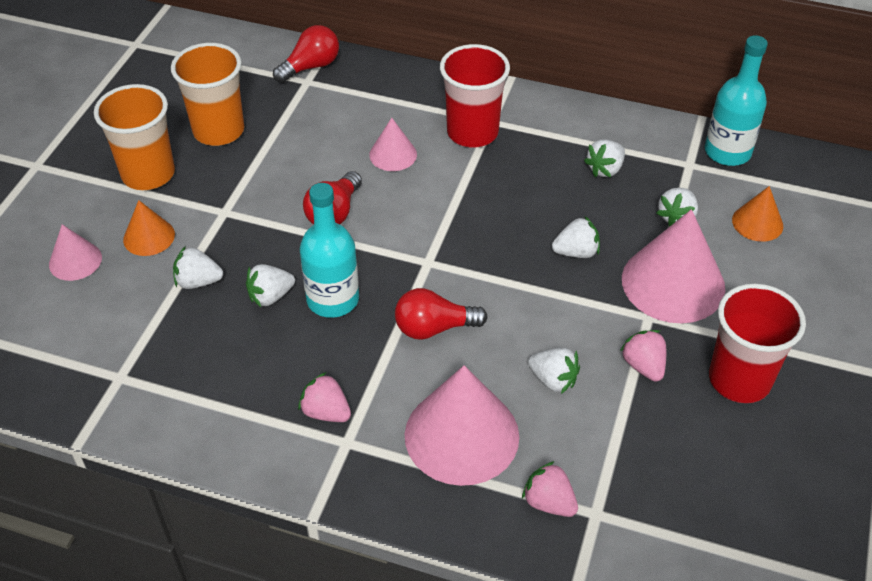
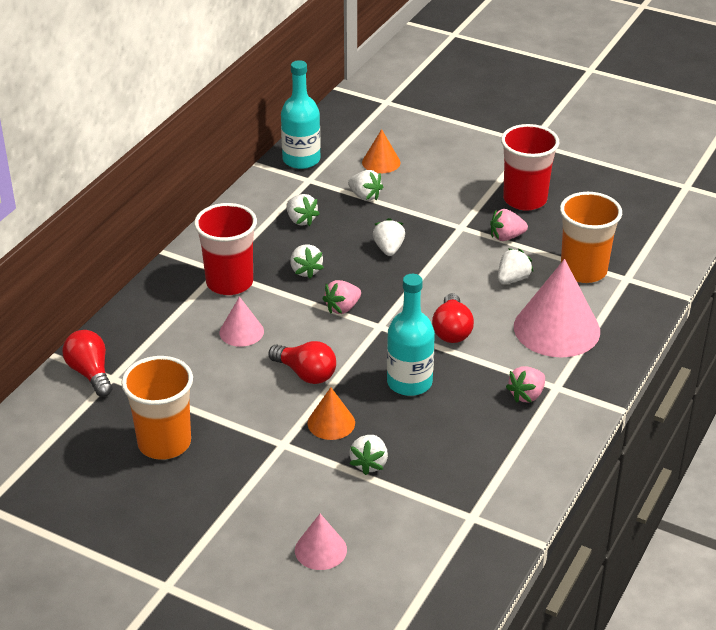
camera: 80 degrees left, 10 degrees down
orange cup [94,84,175,190] -> orange cup moved to [560,192,622,283]
orange cone [123,200,175,256] -> orange cone moved to [307,387,355,440]
white strawberry [246,264,295,307] -> white strawberry moved to [290,244,324,279]
pink strawberry [522,461,578,517] -> pink strawberry moved to [323,280,361,314]
pink cone [622,209,725,323] -> none

